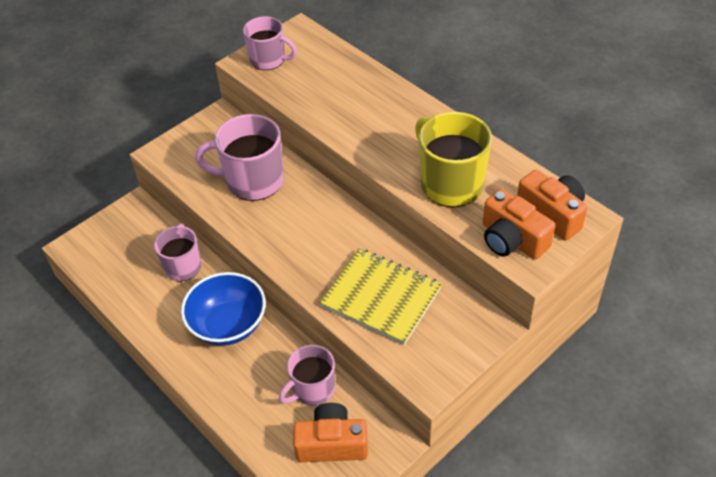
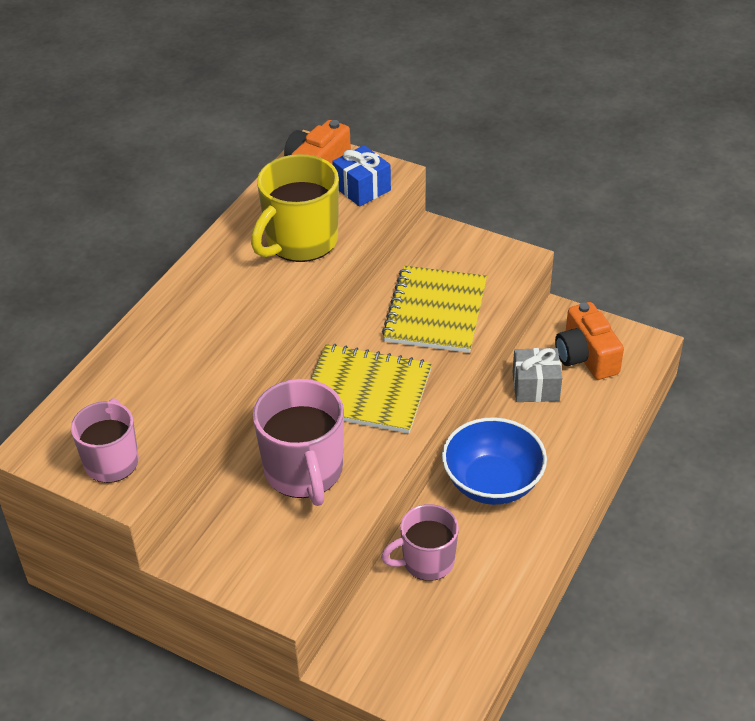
camera: 110 degrees left, 5 degrees down
pink mug [279,345,335,406] -> grey gift [512,348,562,402]
orange camera [483,189,555,259] -> blue gift [332,145,391,207]
none -> yellow notebook [311,344,432,434]

